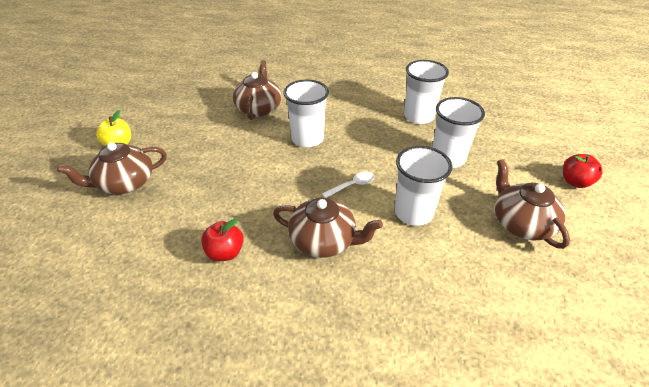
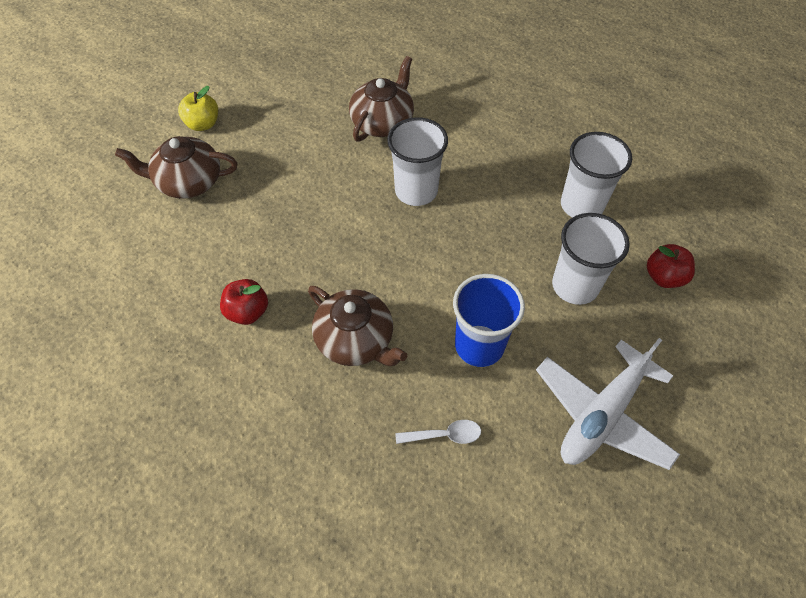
camera: 25 degrees right, 15 degrees up
white spoon [322,172,374,198] -> white spoon moved to [395,420,481,444]
white cup [395,146,452,226] -> blue cup [453,274,525,367]
brown teapot [495,159,570,249] -> white plane [536,338,680,470]
red apple [563,154,603,188] -> red apple moved to [647,244,695,288]

